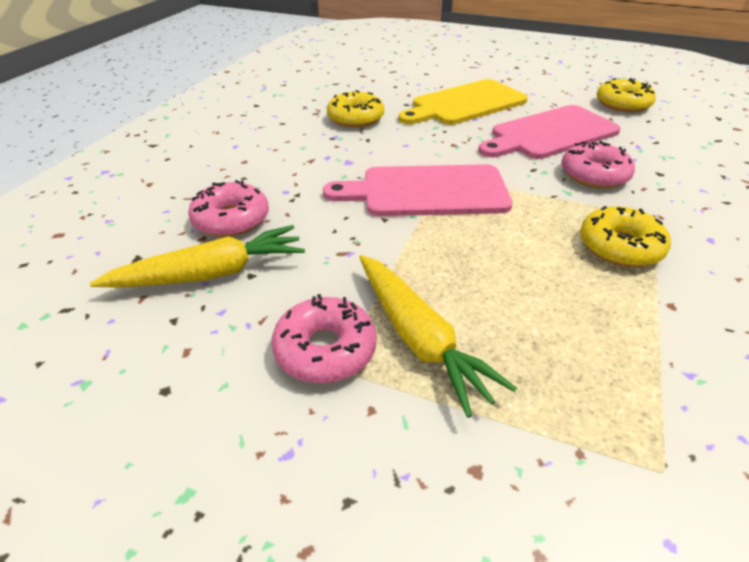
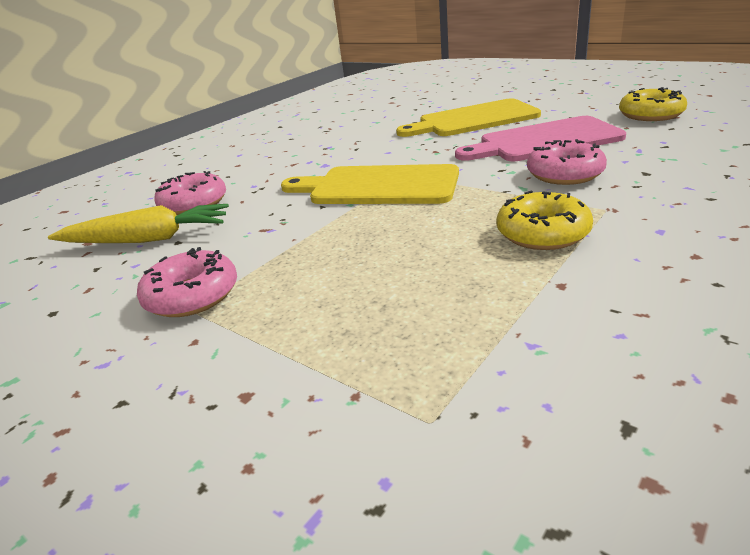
camera: 20 degrees right, 10 degrees down
pink cutting board [323,164,513,216] -> yellow cutting board [281,164,459,204]
yellow donut [327,90,384,128] -> none
yellow carrot [359,255,517,418] -> none

